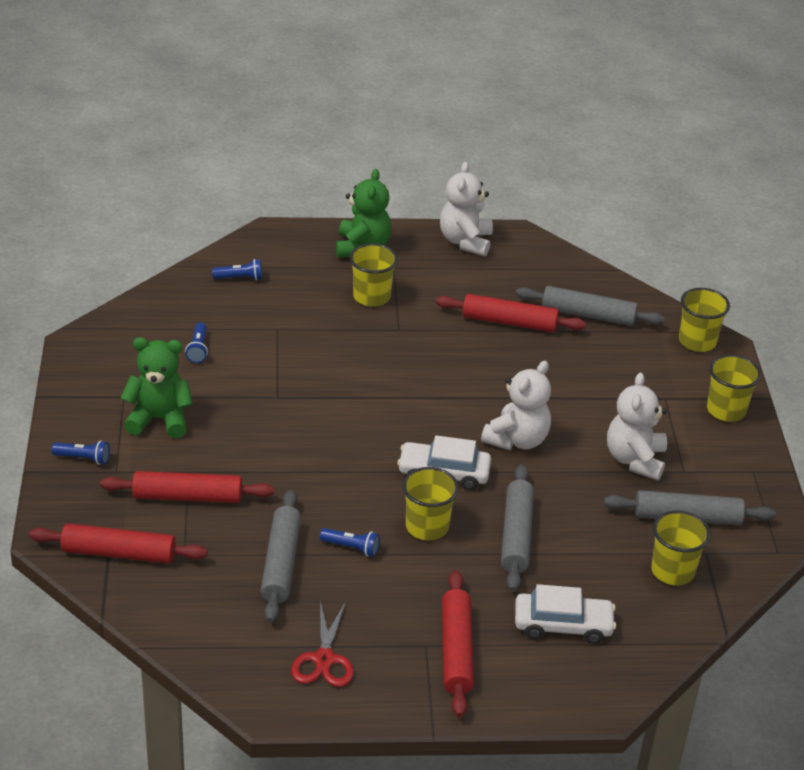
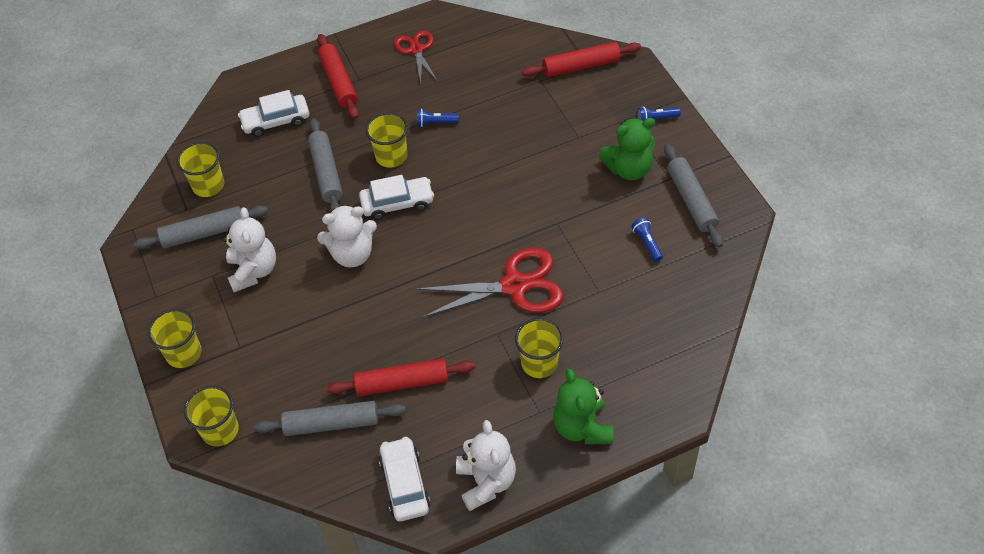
camera: 165 degrees right, 15 degrees up
red rolling pin [100,471,274,503] -> none
blue flashlight [212,259,262,280] -> none
grey rolling pin [260,489,301,623] -> grey rolling pin moved to [664,144,723,248]
white teddy bear [481,361,551,450] -> white teddy bear turned 120 degrees counterclockwise [317,205,377,267]
none -> white car [379,437,431,521]
none -> red scissors [416,247,564,318]

